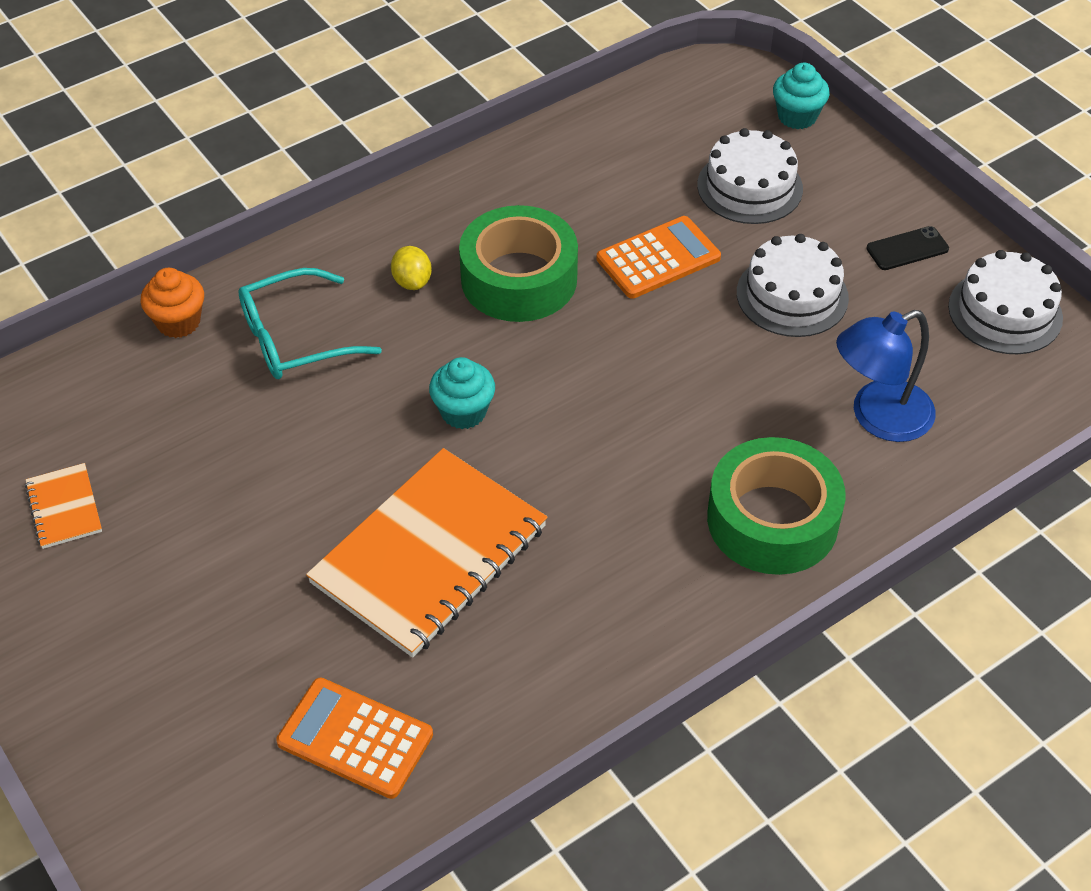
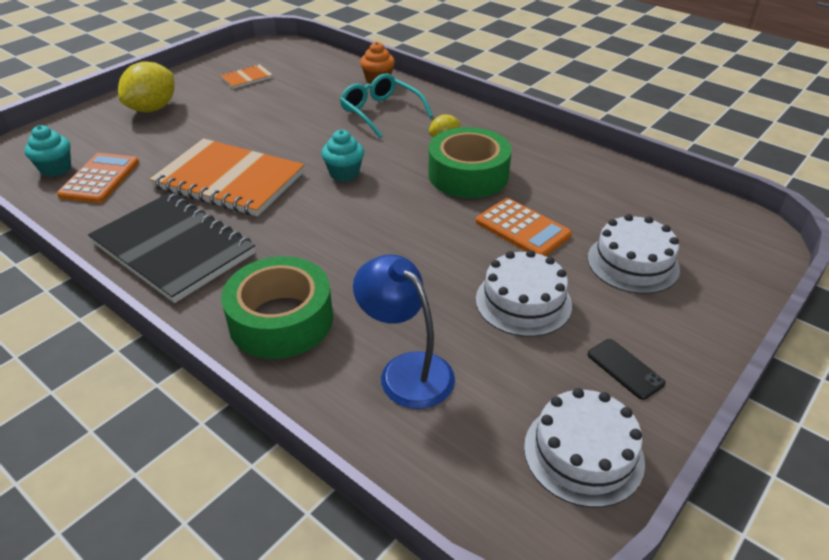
camera: 75 degrees right, 10 degrees down
turquoise cupcake [773,63,830,129] -> turquoise cupcake moved to [24,125,71,177]
none -> black notebook [88,193,255,303]
none -> yellow lemon [118,62,174,112]

